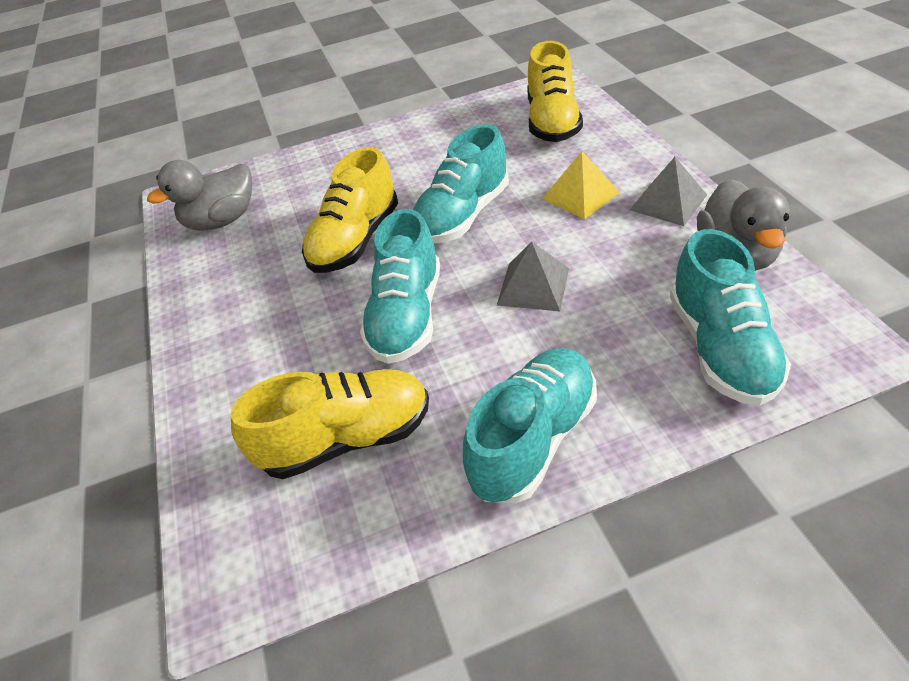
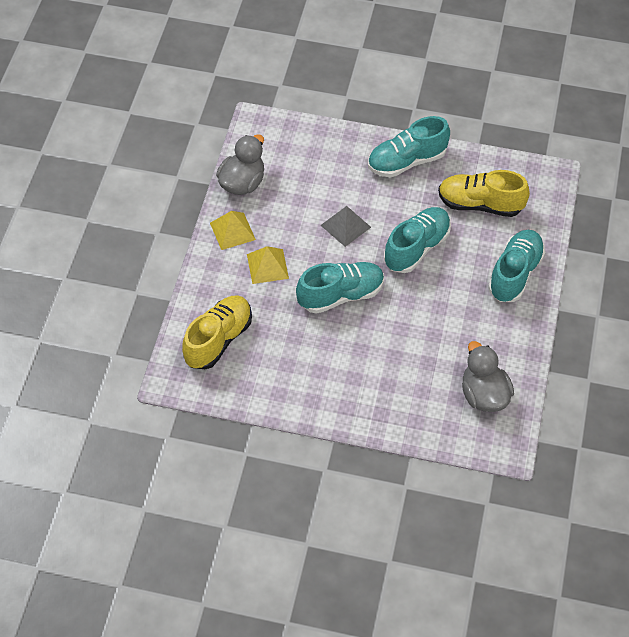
camera: 155 degrees left, 10 degrees up
grey duck [147,160,252,231] -> grey duck turned 105 degrees counterclockwise [462,341,514,412]
yellow shoe [302,147,398,273] -> none
grey pyramid [630,157,707,226] -> yellow pyramid [210,211,256,250]
turquoise shoe [670,229,791,406] -> turquoise shoe moved to [488,230,545,302]

